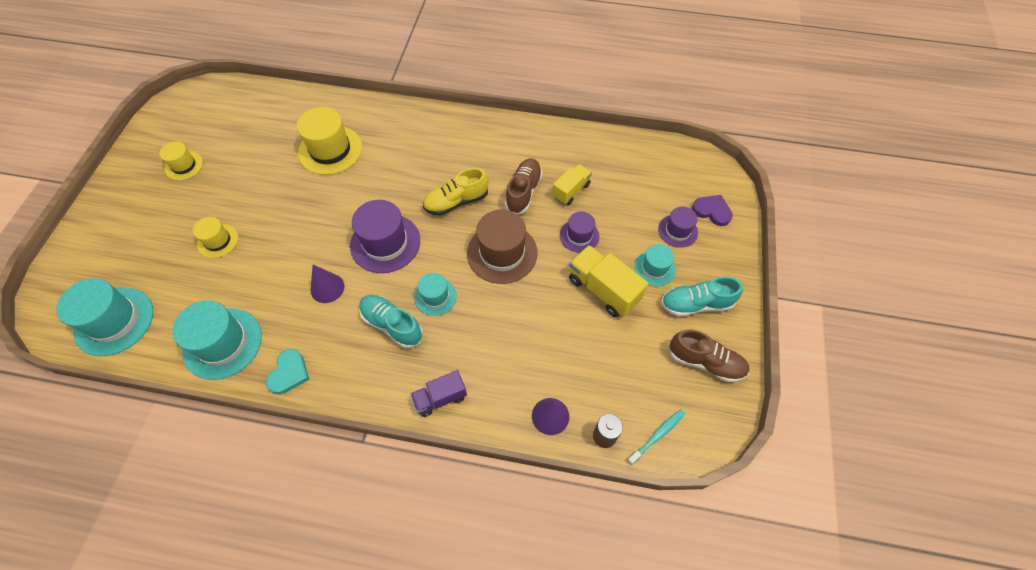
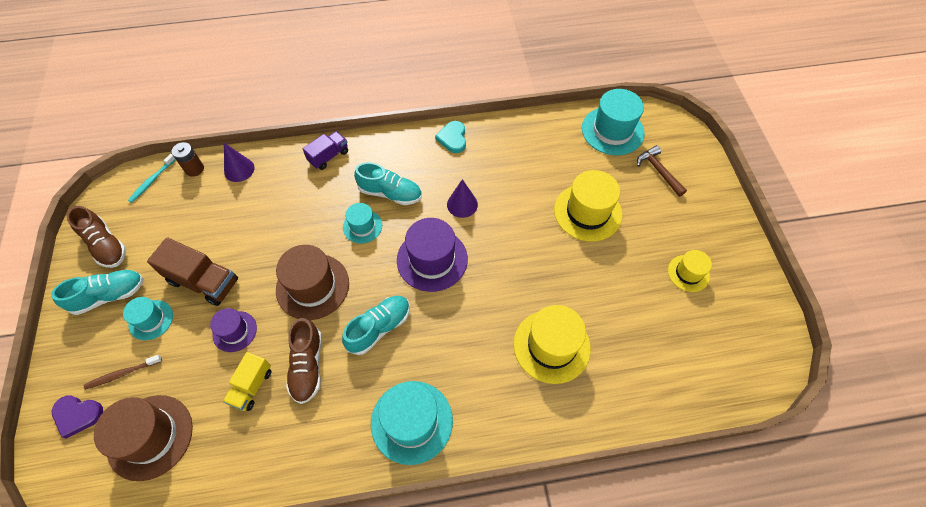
camera: 160 degrees right, 0 degrees up
turquoise hat [173,300,262,380] -> turquoise hat moved to [371,381,453,465]
yellow hat [193,217,238,258] -> yellow hat [554,170,622,242], size x1.75
yellow shoe [423,168,488,215] -> turquoise shoe [342,296,410,355]
yellow truck [569,245,648,317] -> brown truck [147,237,238,306]
purple hat [658,207,698,248] -> brown toothbrush [84,355,162,390]
brown shoe [668,329,749,382] -> brown shoe turned 135 degrees counterclockwise [67,206,126,268]
none -> brown hat [94,395,193,481]
none -> brown hammer [637,145,687,197]

